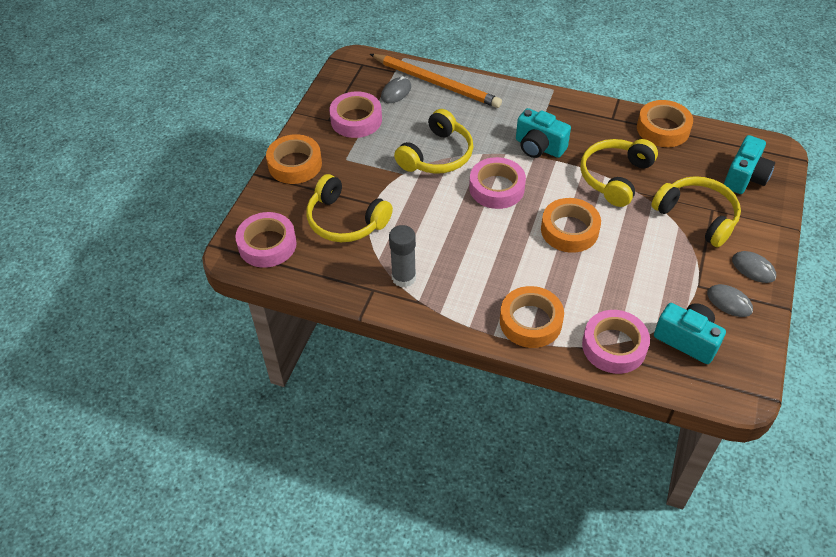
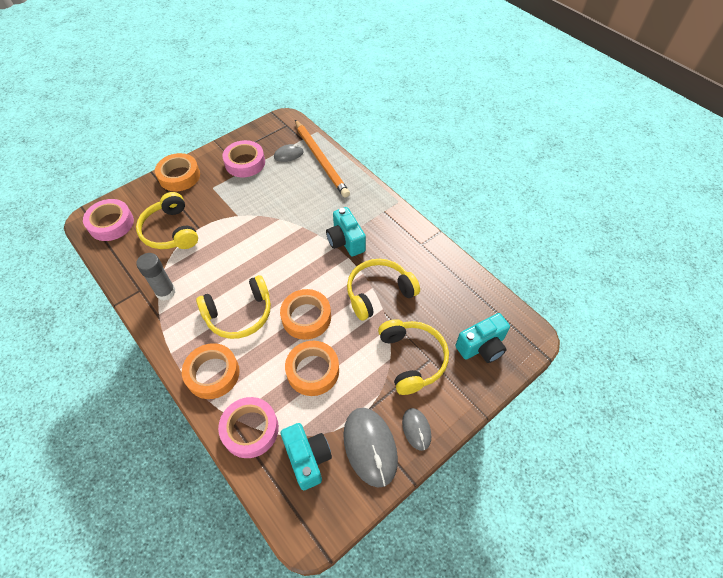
camera: 30 degrees right, 5 degrees up
yellow headphones [394,109,473,174] -> yellow headphones moved to [196,275,271,339]
pink tape [469,157,526,209] -> none
orange tape [637,100,693,147] -> orange tape moved to [285,341,339,396]
grey mouse [707,284,753,317] -> grey mouse [343,408,398,488], size x1.82

